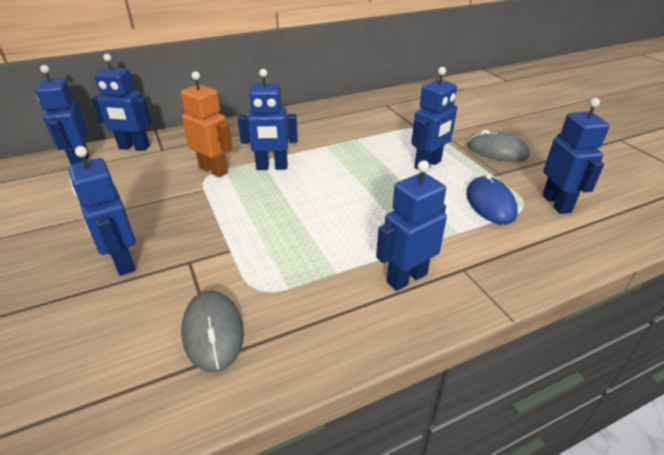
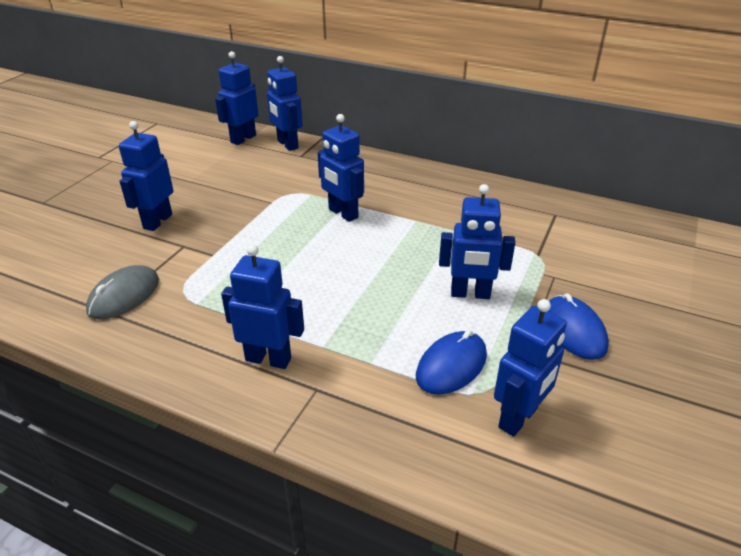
camera: 50 degrees right, 0 degrees up
orange robot [181,71,233,178] -> none
grey mouse [467,130,530,162] -> blue mouse [548,293,609,360]

